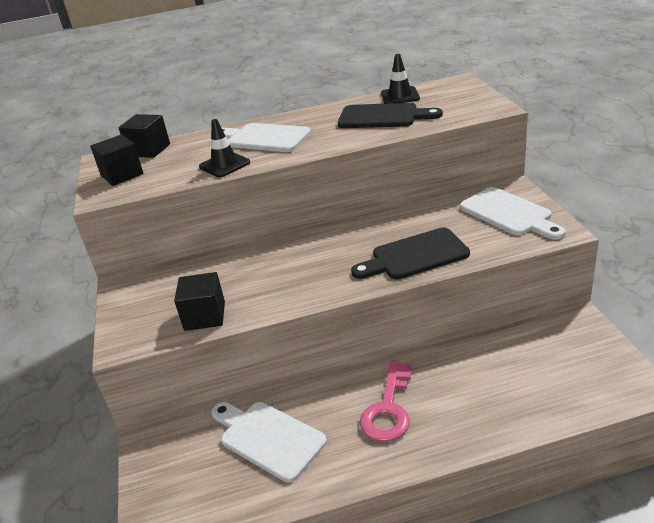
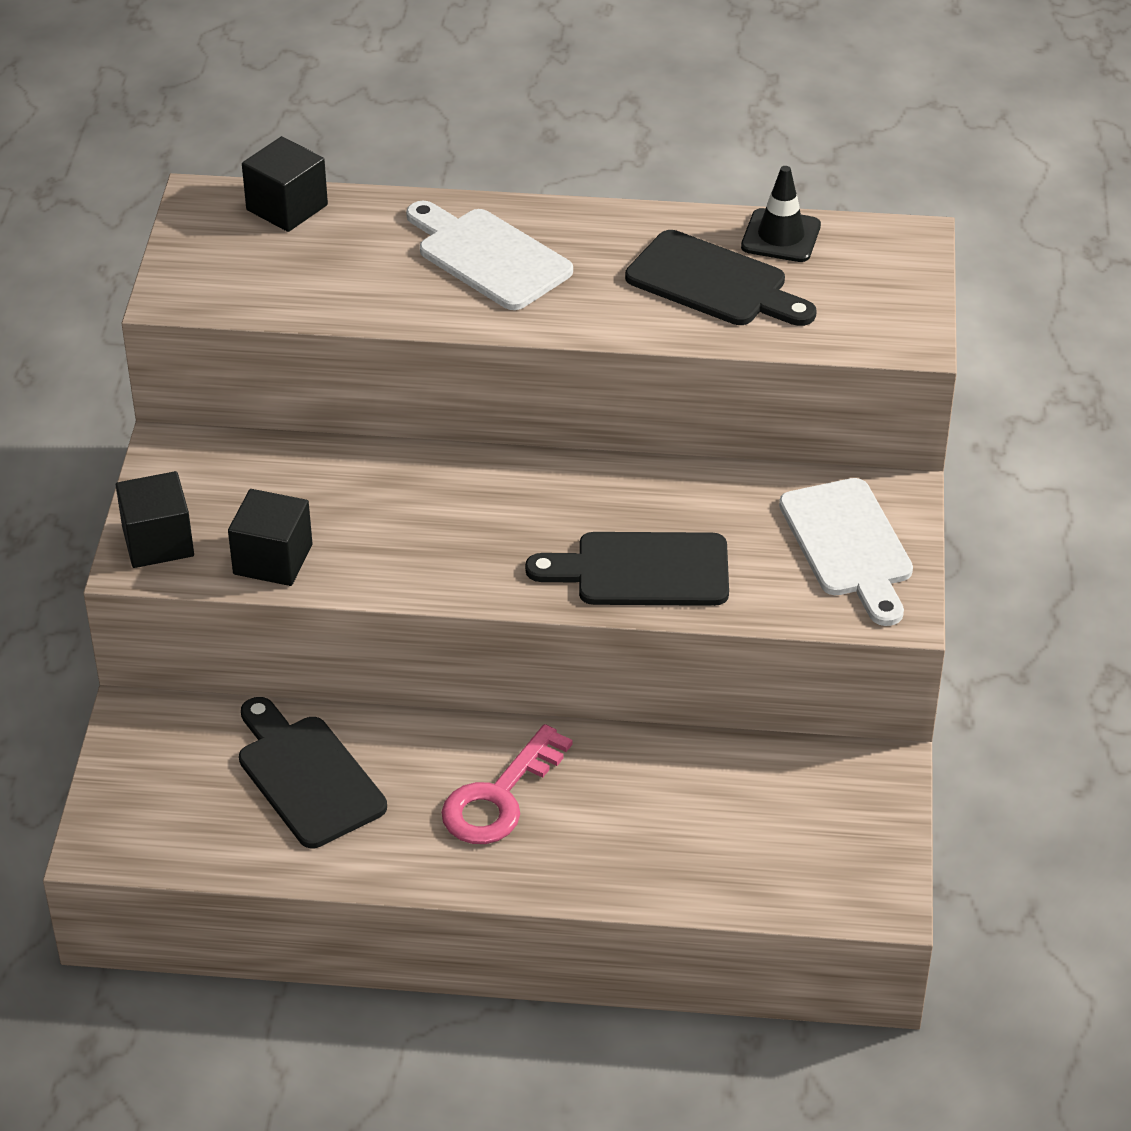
camera: 15 degrees right, 10 degrees up
black cube [90,135,144,186] -> black cube moved to [116,471,194,568]
black traffic cone [199,119,250,177] -> none
white cutting board [211,402,327,482] -> black cutting board [239,697,387,848]

